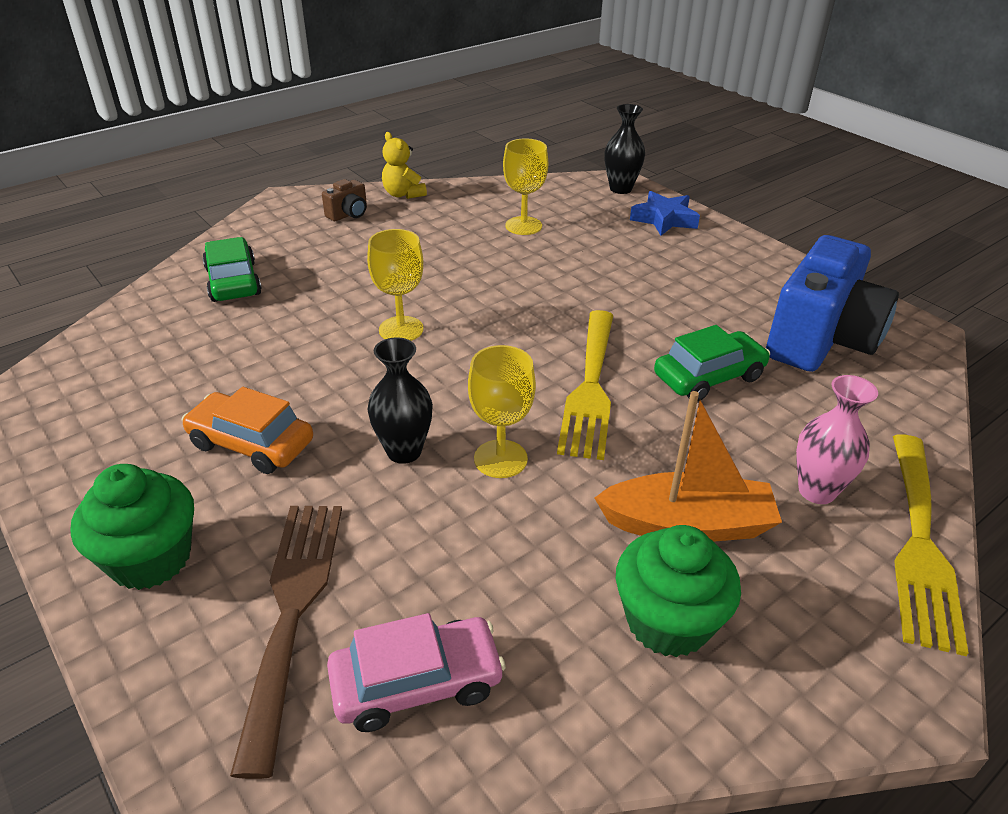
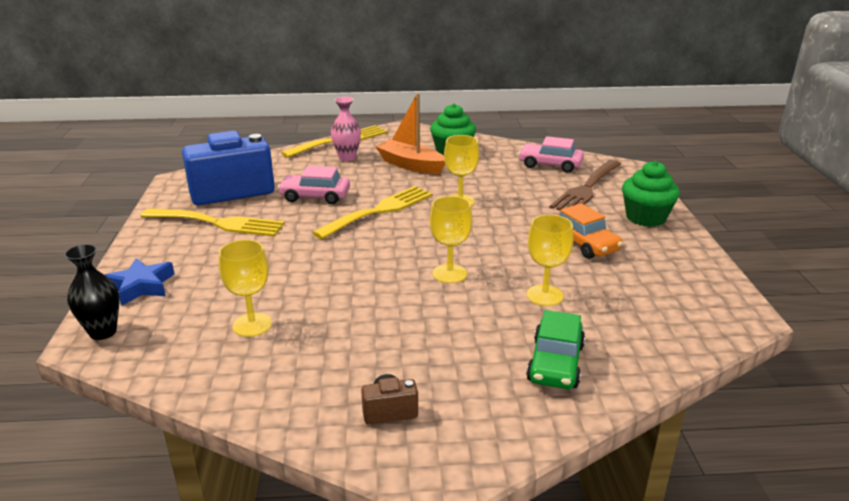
camera: 145 degrees left, 10 degrees down
black vase [368,338,433,464] -> none
yellow teddy bear [382,132,427,199] -> none
green car [654,325,770,402] -> pink car [278,166,350,204]
none -> yellow fork [140,208,285,237]
none -> yellow goblet [527,214,573,306]

